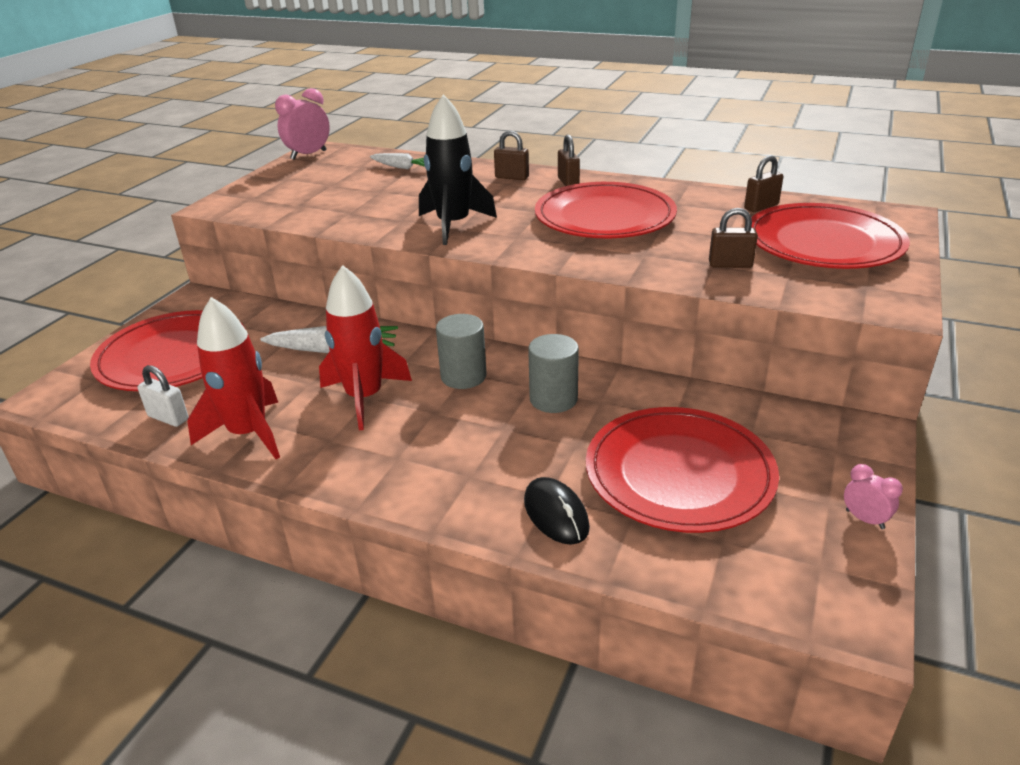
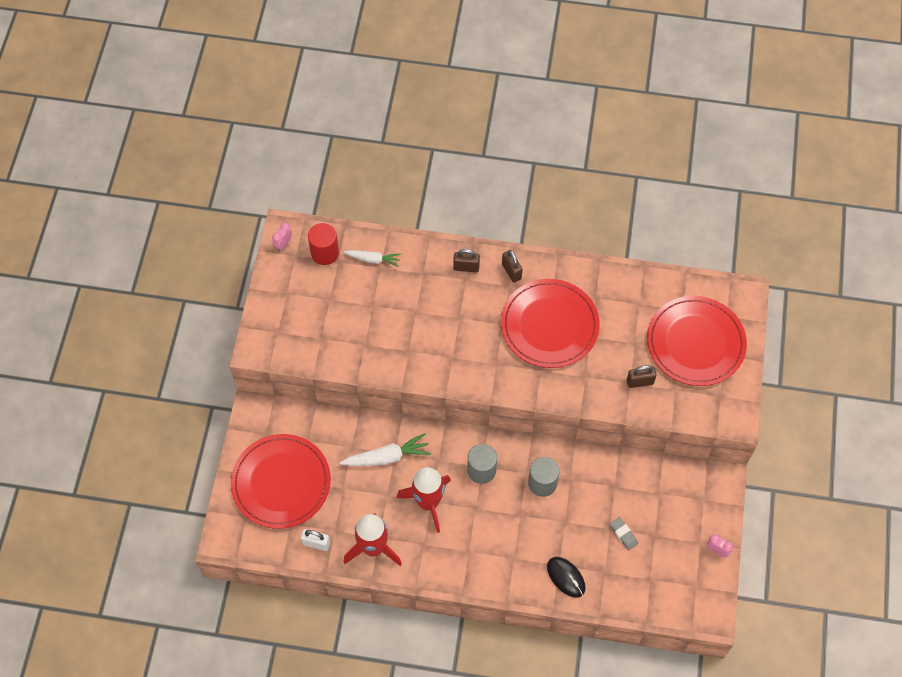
camera: 15 degrees left, 30 degrees up
pink clock [275,88,330,160] -> pink clock [272,223,292,251], size x0.55
black rocket [419,94,497,245] -> none
red plate [586,407,779,533] -> grey eraser [610,517,638,550]
brown padlock [744,155,783,212] -> none
none -> red cylinder [308,223,339,265]

